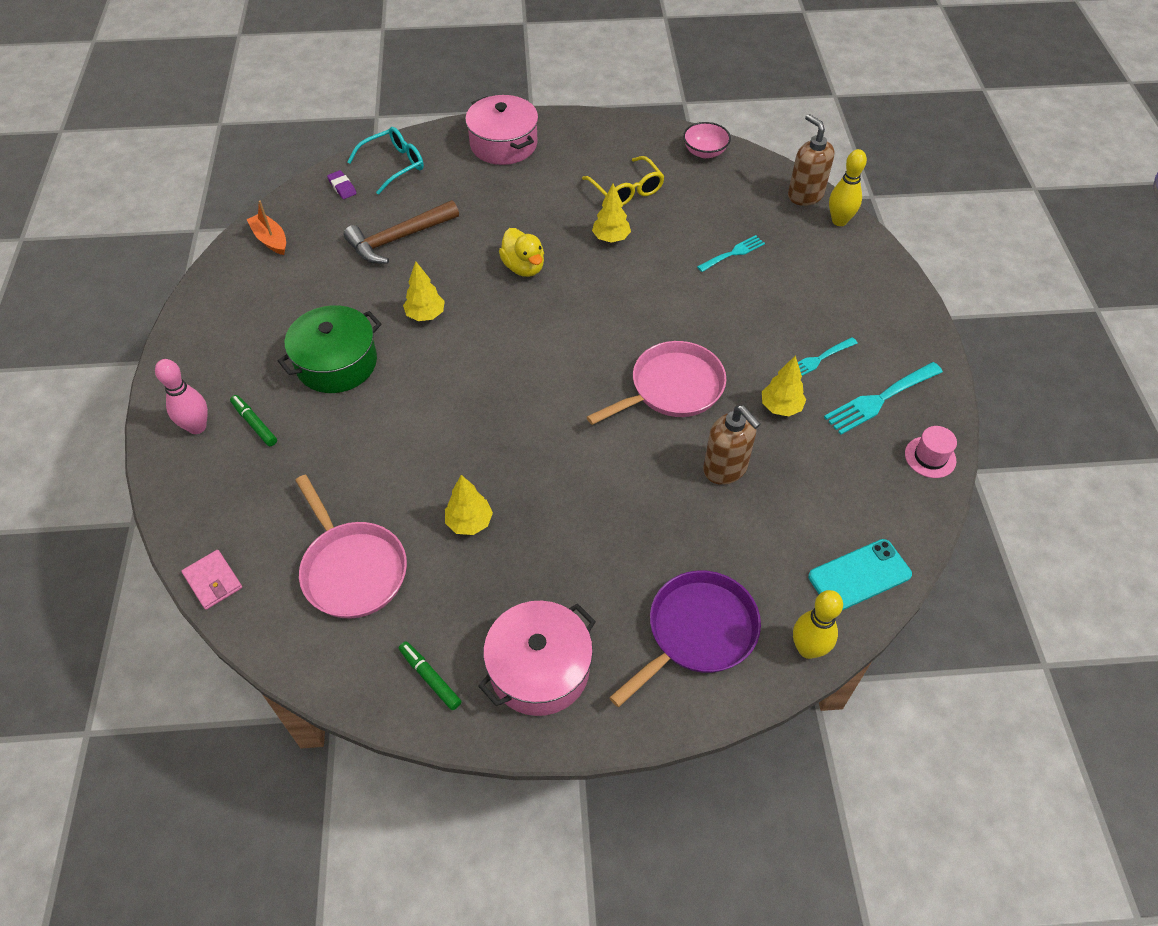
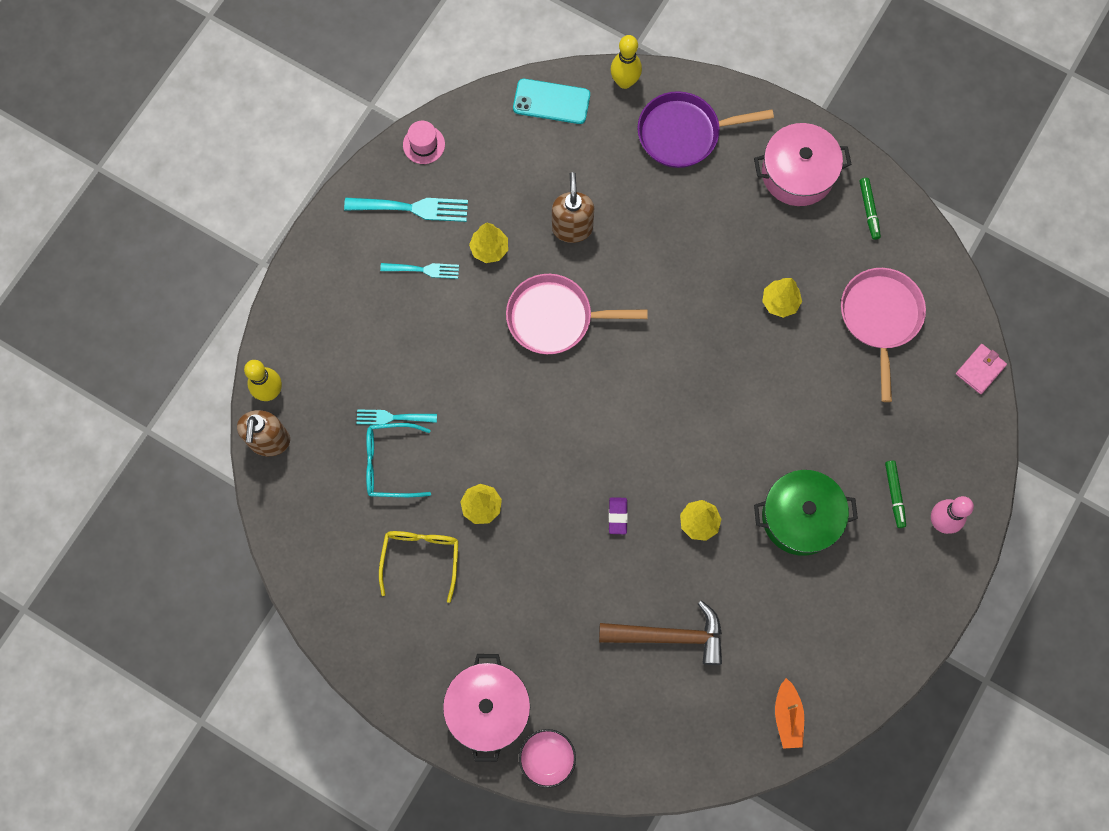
camera: 145 degrees left, 20 degrees up
pink wallet [182,550,242,610] -> pink wallet turned 45 degrees clockwise [956,344,1007,394]
purple eraser [327,170,357,199] -> purple eraser moved to [609,497,628,534]
turquoise glasses [347,127,424,195] -> turquoise glasses moved to [366,423,431,497]
yellow duck [499,228,544,277] -> none
pink bowl [683,122,731,158] -> pink bowl moved to [519,729,576,788]

